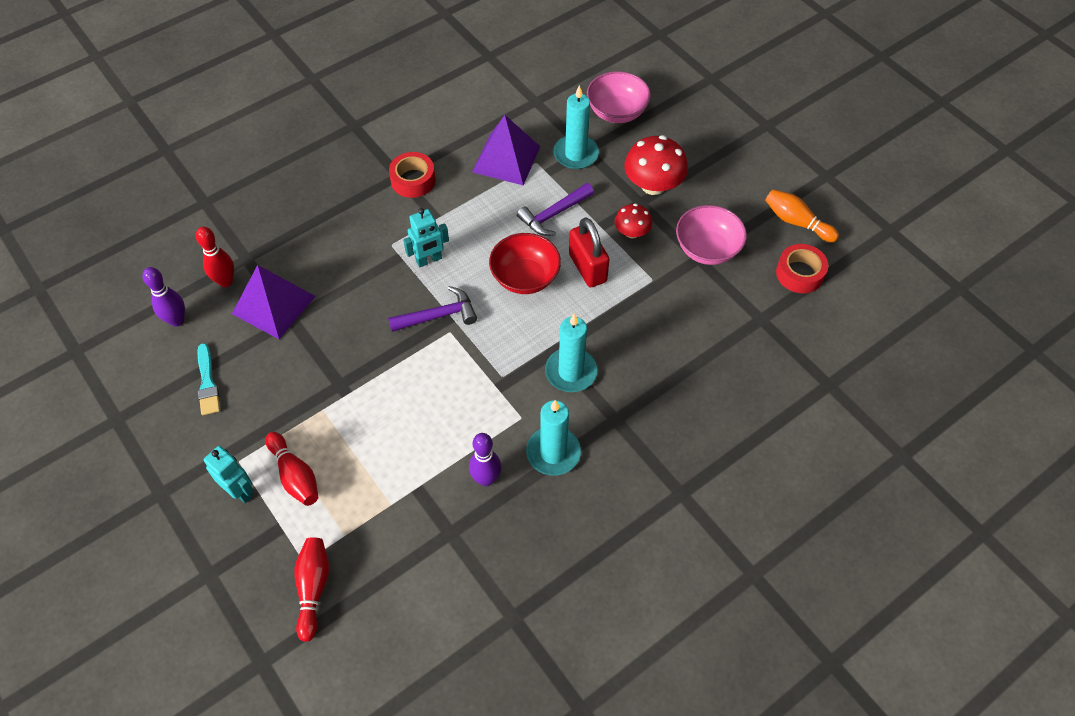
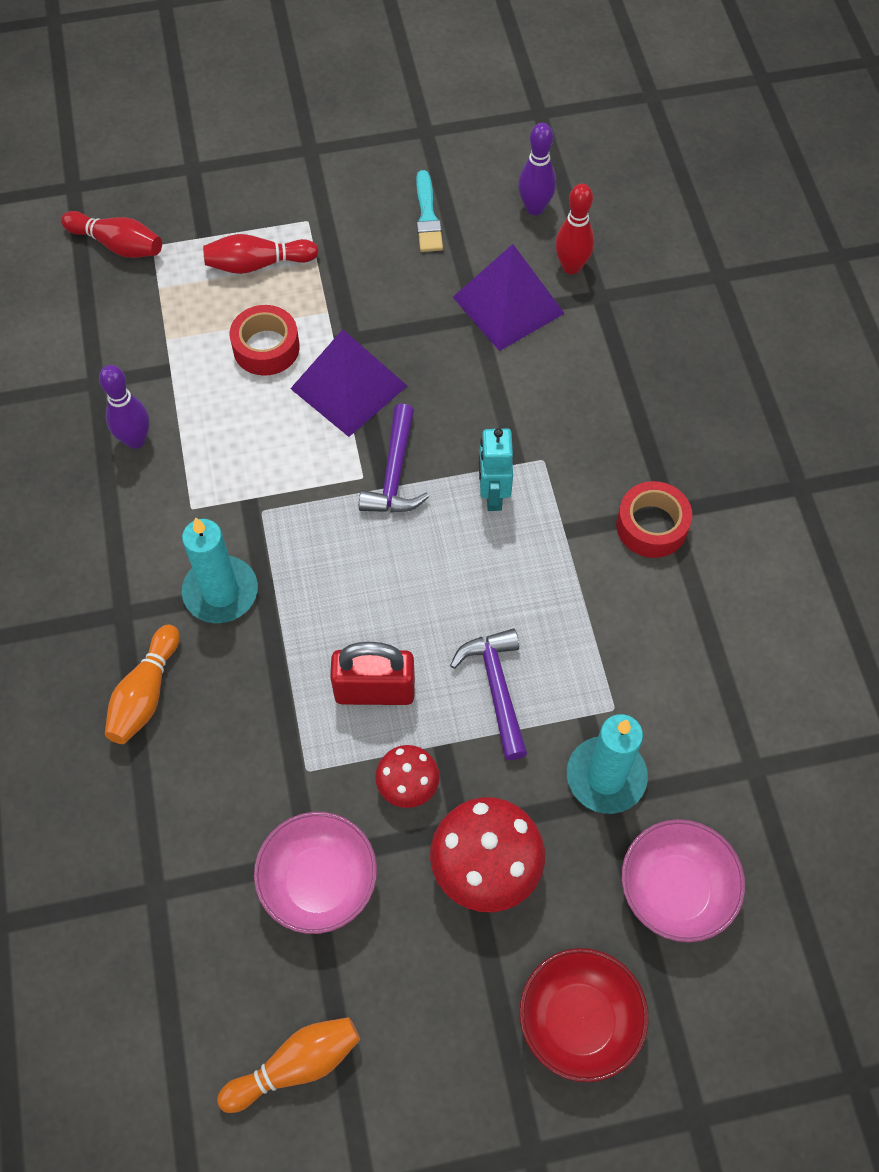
camera: 115 degrees right, 5 degrees up
turquoise brush [198,343,220,415] -> turquoise brush turned 105 degrees counterclockwise [416,170,443,252]
turquoise robot [204,446,254,503] -> none
purple pyramid [472,115,540,185] -> purple pyramid moved to [290,329,407,437]
red bowl [489,233,561,294] -> red bowl moved to [519,948,648,1082]
turquoise candle [526,400,581,476] -> none
red tape [776,244,828,294] -> red tape moved to [230,305,300,376]
none -> orange bowling pin [105,625,180,744]

